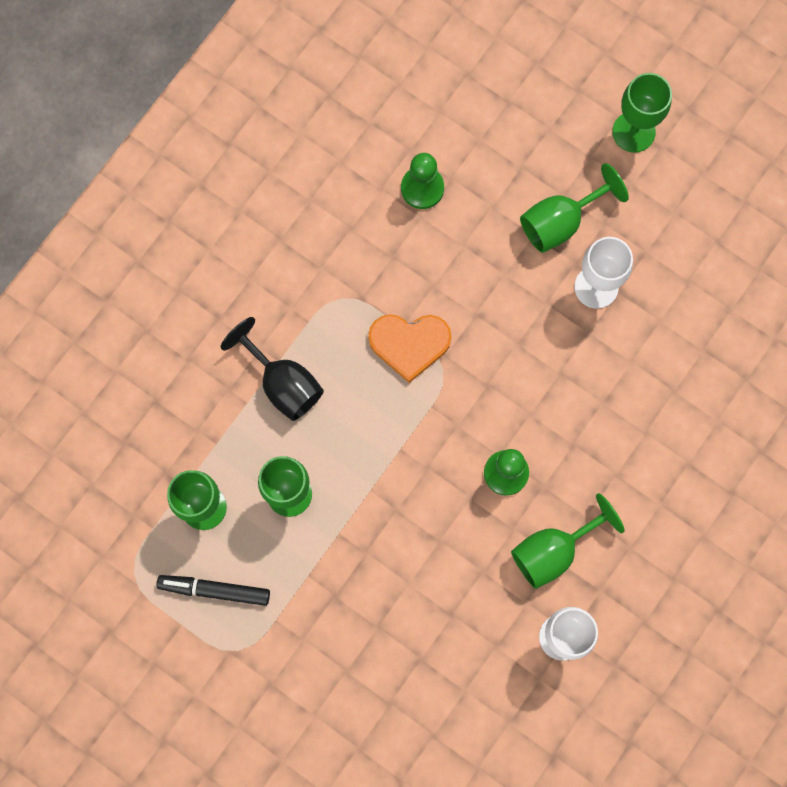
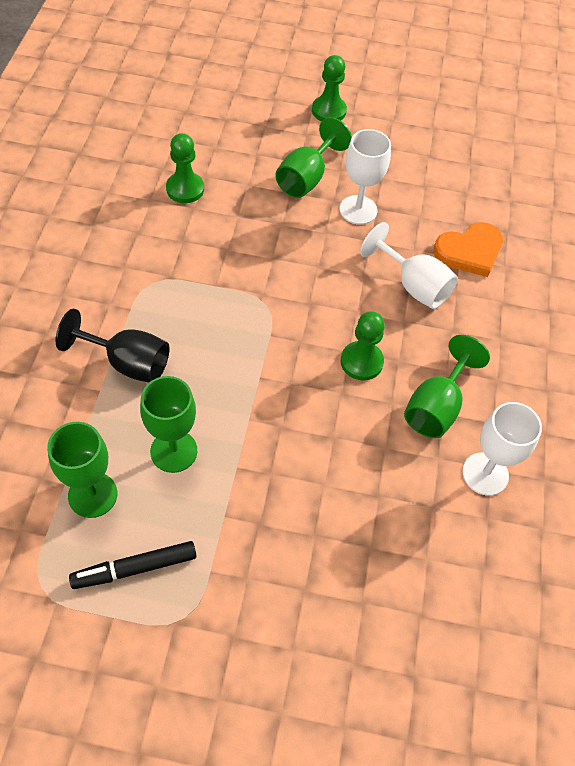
camera: 30 degrees left, 20 degrees down
orange heart [368,314,452,383] -> orange heart moved to [433,222,503,277]
green goblet [612,73,672,153] -> green pawn [312,55,347,121]
none -> white goblet [360,222,458,309]

